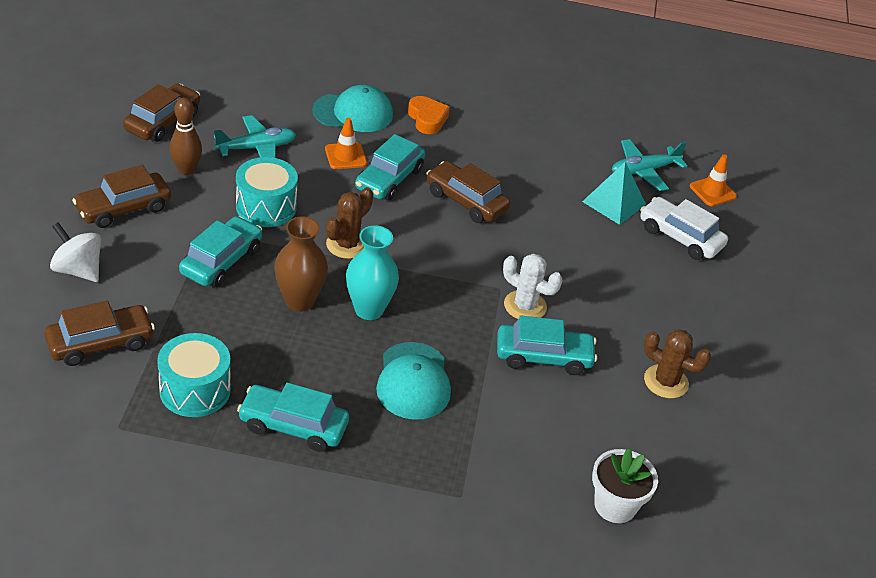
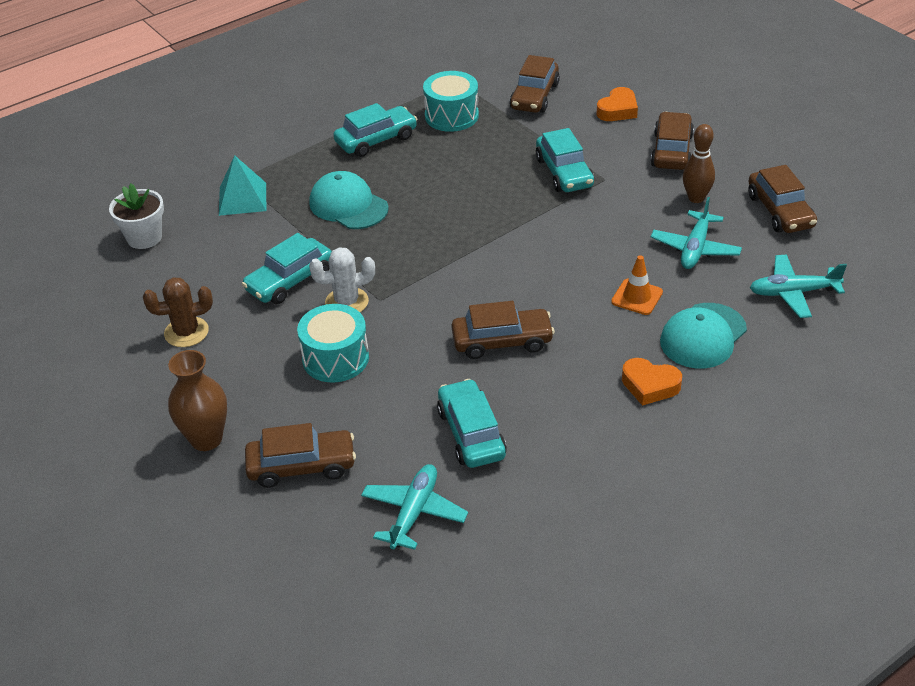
camera: 140 degrees right, 0 degrees up
white spinning top [50,222,102,282] -> orange heart [597,87,638,121]
turquoise drum [236,157,298,227] -> turquoise drum moved to [297,304,369,383]
brown vase [274,216,328,312] -> brown vase moved to [168,350,227,451]
brown cactus [326,187,373,259] -> none
turquoise vase [346,225,399,320] -> none
turquoise car [355,134,426,200] -> turquoise car moved to [437,379,507,468]
turquoise pyramid [582,162,646,225] -> turquoise pyramid moved to [219,155,266,216]
white car [640,197,728,260] -> brown car [245,423,356,488]
orange traffic cone [690,154,737,206] -> none
none -> turquoise plane [750,255,847,318]

